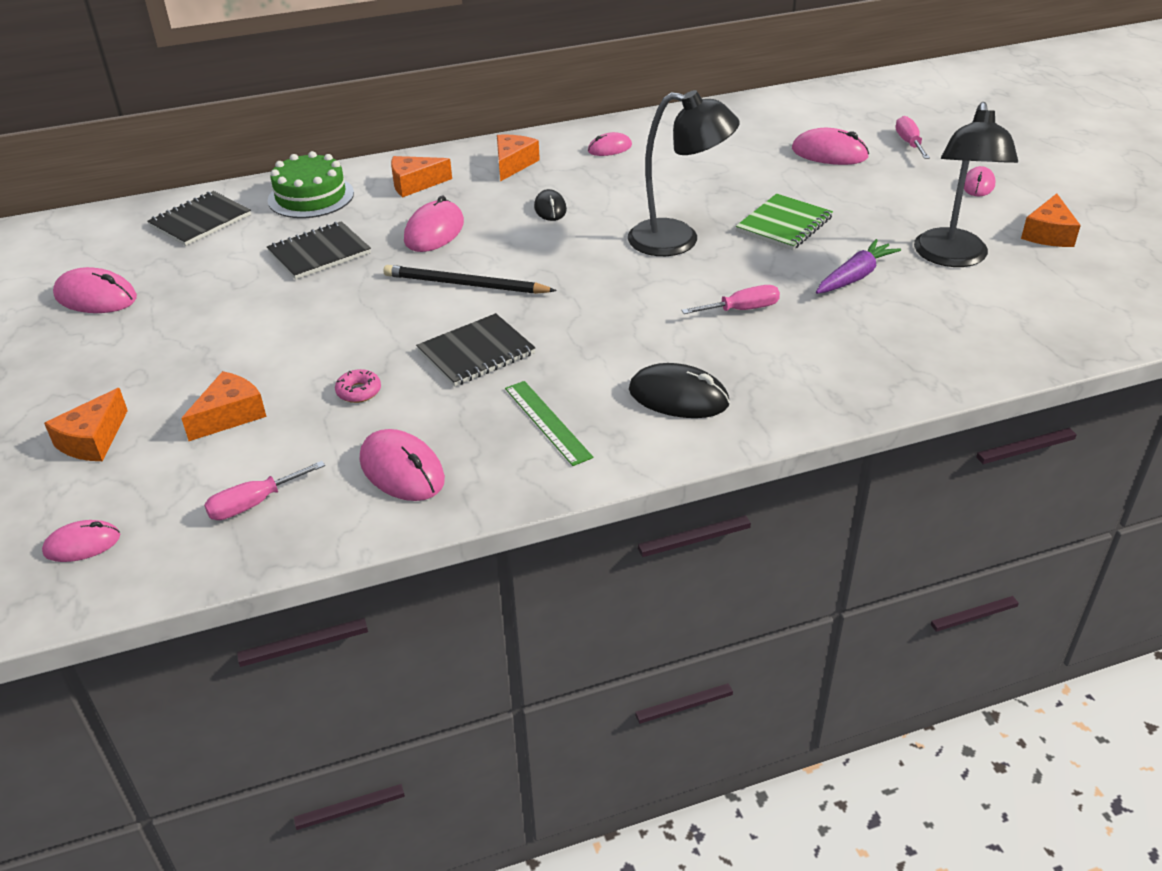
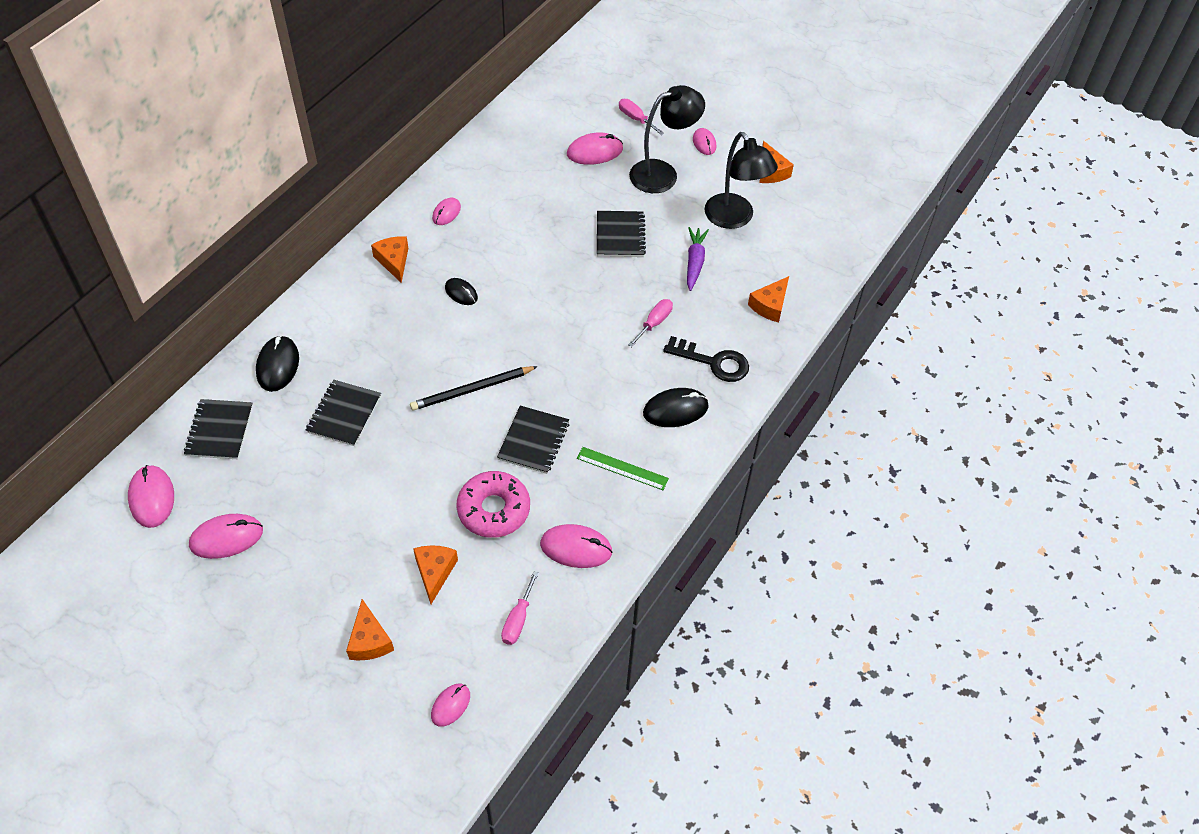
camera: 40 degrees left, 15 degrees up
green cake [268,151,354,218] -> black mouse [256,335,299,392]
pink donut [335,369,381,403] -> pink donut [456,471,530,538], size x2.29
orange cheese [391,156,452,197] -> orange cheese moved to [748,276,789,323]
pink mouse [404,195,464,252] -> pink mouse moved to [128,465,174,528]
black lamp [628,90,740,256] -> black lamp moved to [629,85,705,193]
green notebook [736,194,833,250] -> black notebook [597,211,646,257]
none -> black key [663,336,749,382]

